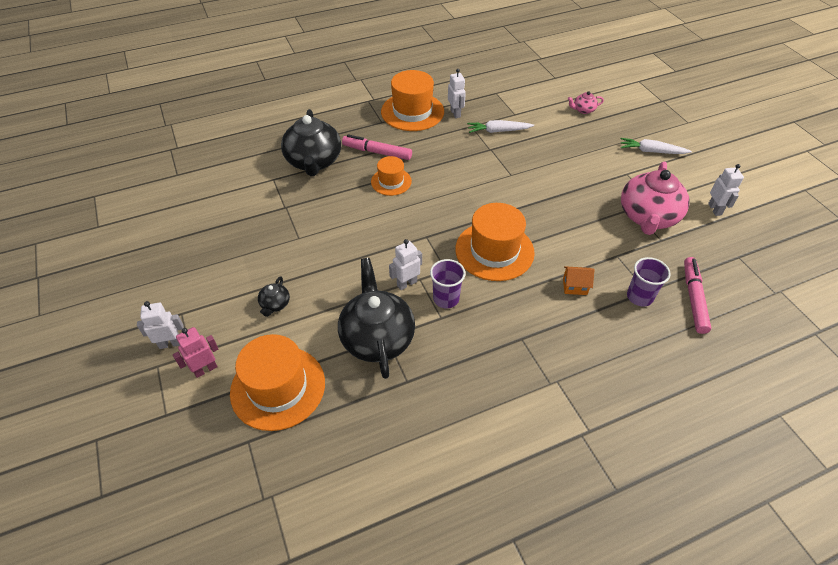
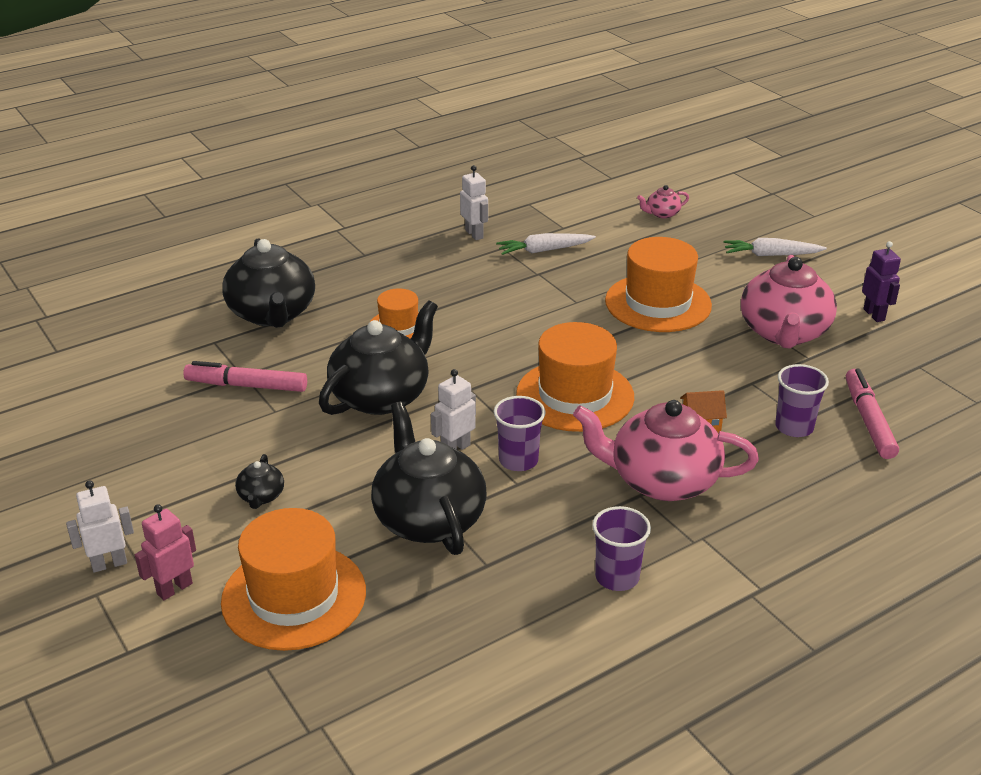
camera: 10 degrees left, 15 degrees down
pink marker [342,134,412,160] -> pink marker moved to [183,361,307,392]
orange hat [381,70,444,131] -> orange hat moved to [605,237,712,332]
white robot [708,164,744,216] -> purple robot [862,241,901,322]
none -> black teapot [319,301,438,415]
none -> pink teapot [573,400,759,501]
none -> purple cup [592,506,651,591]

